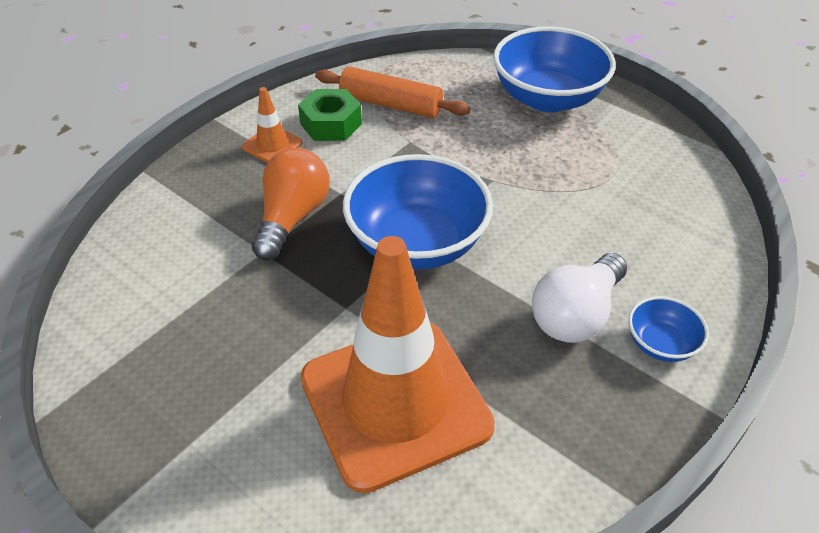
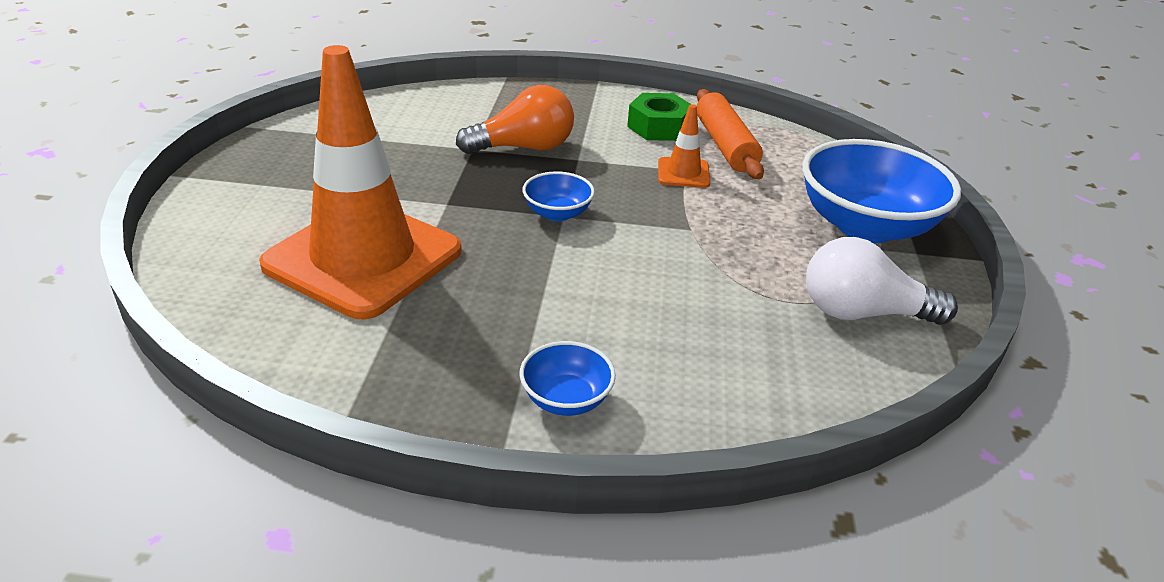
camera: 55 degrees right, 10 degrees down
orange traffic cone [242,87,303,163] -> orange traffic cone moved to [658,104,710,188]
blue bowl [343,154,493,270] -> blue bowl [522,171,595,221], size x0.47
white light bulb [532,253,627,343] -> white light bulb moved to [806,237,958,325]

